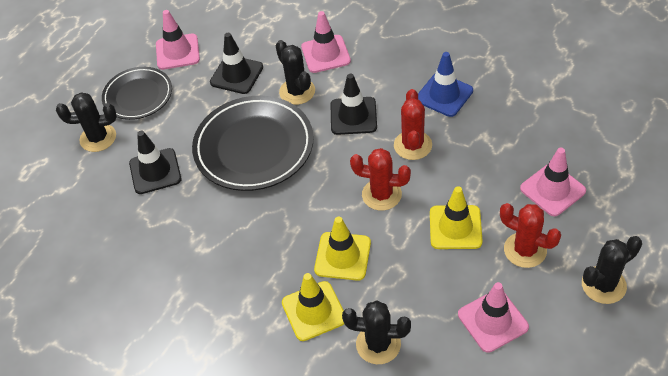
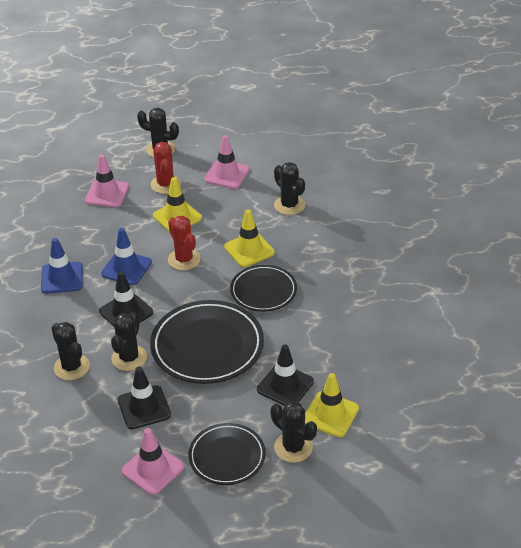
camera: 135 degrees left, 10 degrees down
yellow traffic cone [282,273,344,341] -> yellow traffic cone moved to [305,373,359,437]
pink traffic cone [301,11,351,73] -> black cactus [52,322,90,380]
red cactus [394,89,432,160] -> blue traffic cone [101,228,152,285]
none -> black plate [230,265,297,312]

